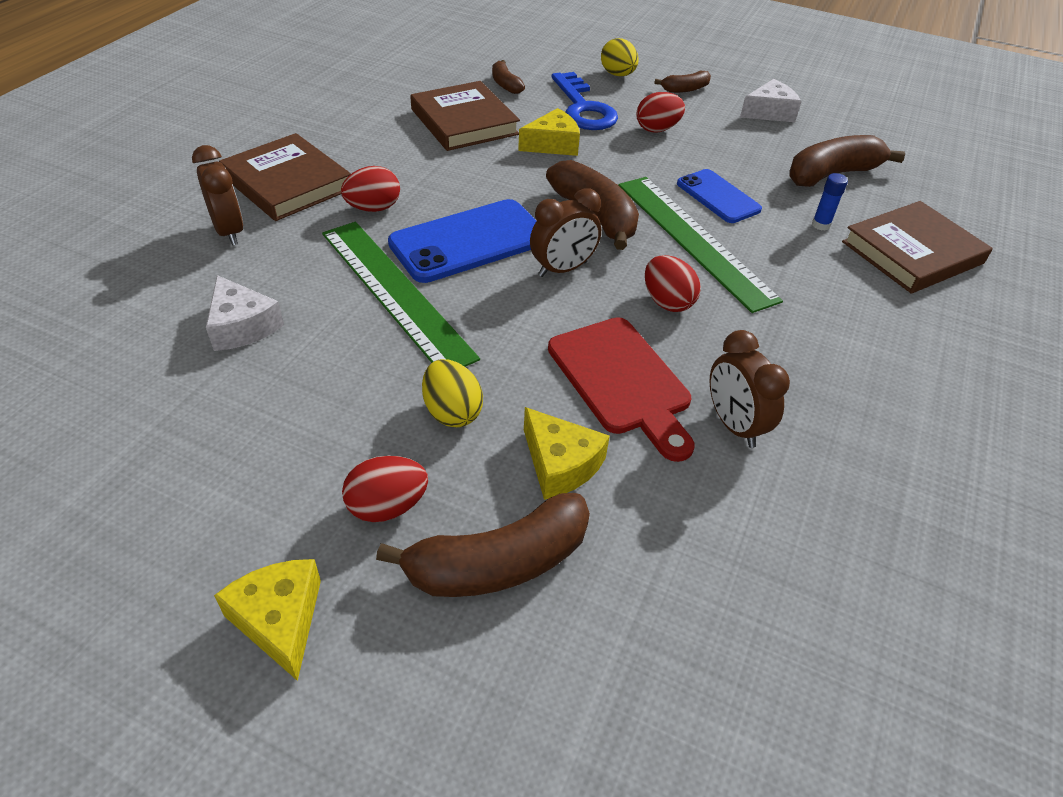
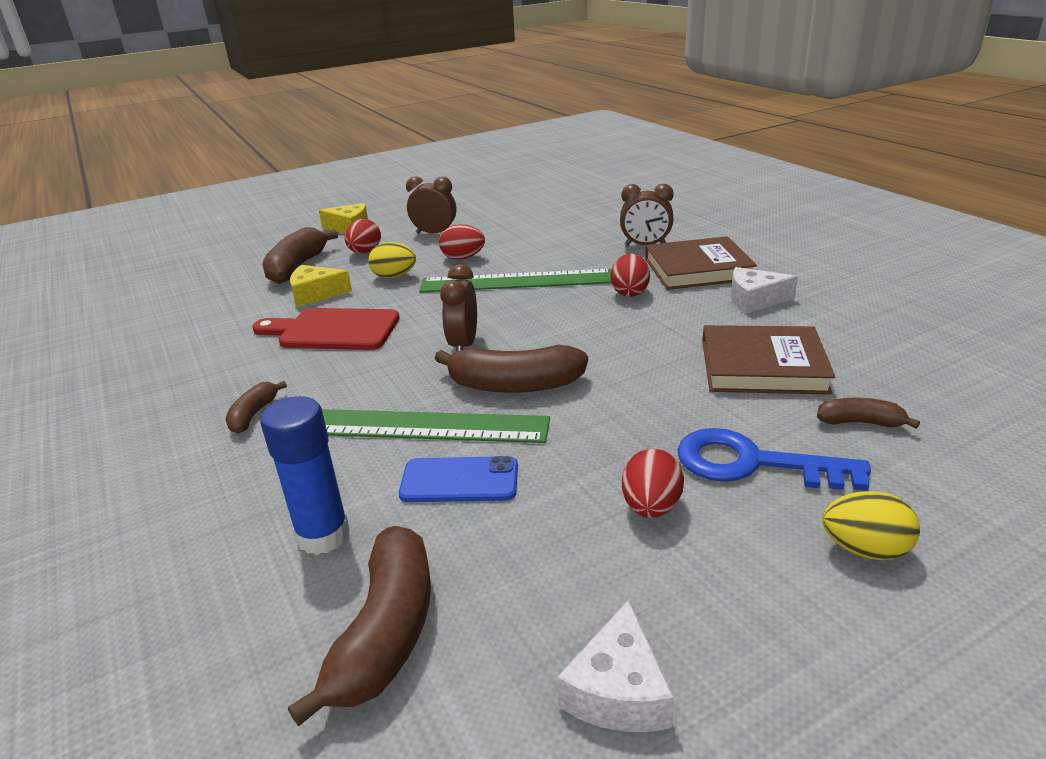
camera: 130 degrees right, 15 degrees down
white cheese [206,275,284,351] -> white cheese moved to [731,267,798,314]
blue phone [388,199,536,283] -> none
yellow cheese [518,108,580,156] -> none
red egg [645,255,701,312] -> red egg moved to [439,224,485,260]
brown banana [654,71,711,93] -> brown banana moved to [226,381,287,434]
brown clock [710,330,790,448] -> brown clock moved to [406,176,456,234]
blue glue stick [812,173,848,230] -> blue glue stick [260,396,349,555], size x1.97
brown book [842,201,993,293] -> none

